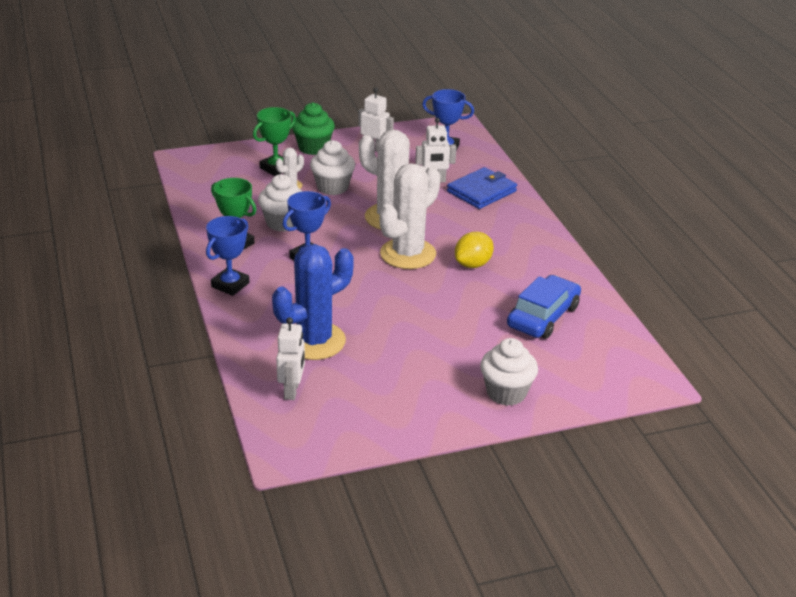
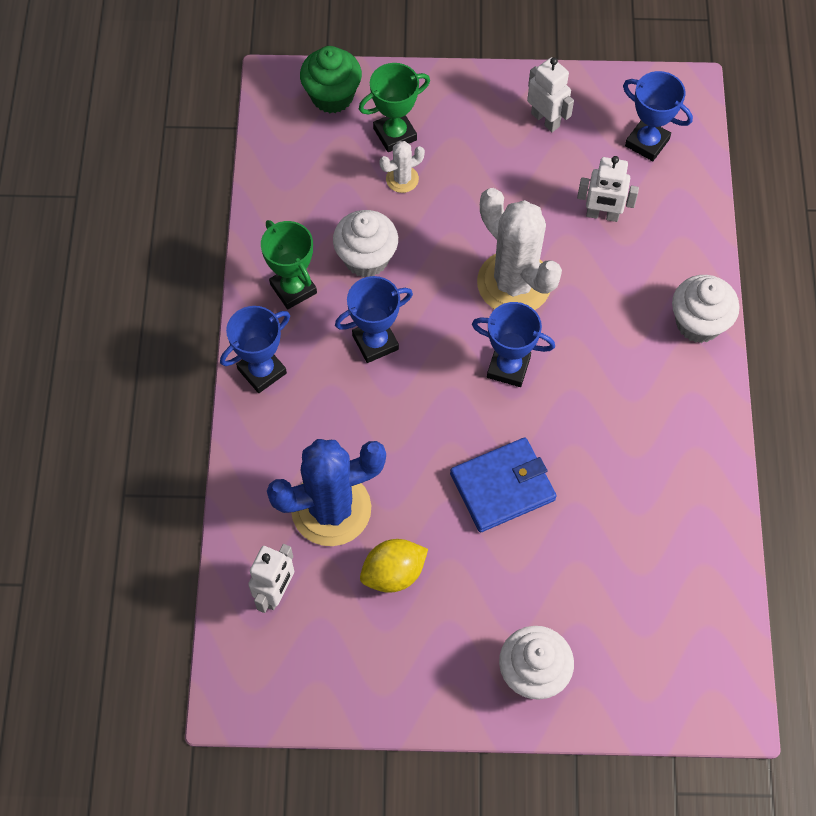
camera: 20 degrees right, 30 degrees up
green cupcake [292,102,335,155] -> green cupcake moved to [300,46,362,113]
white cupcake [310,140,355,195] -> white cupcake moved to [672,275,740,343]
white cactus [379,163,441,269] -> blue trophy [472,302,555,387]
blue wallet [447,167,517,209] -> blue wallet moved to [450,437,557,532]
yellow lemon [455,232,494,268] -> yellow lemon moved to [360,539,428,593]
blue car [507,275,581,339] -> none

